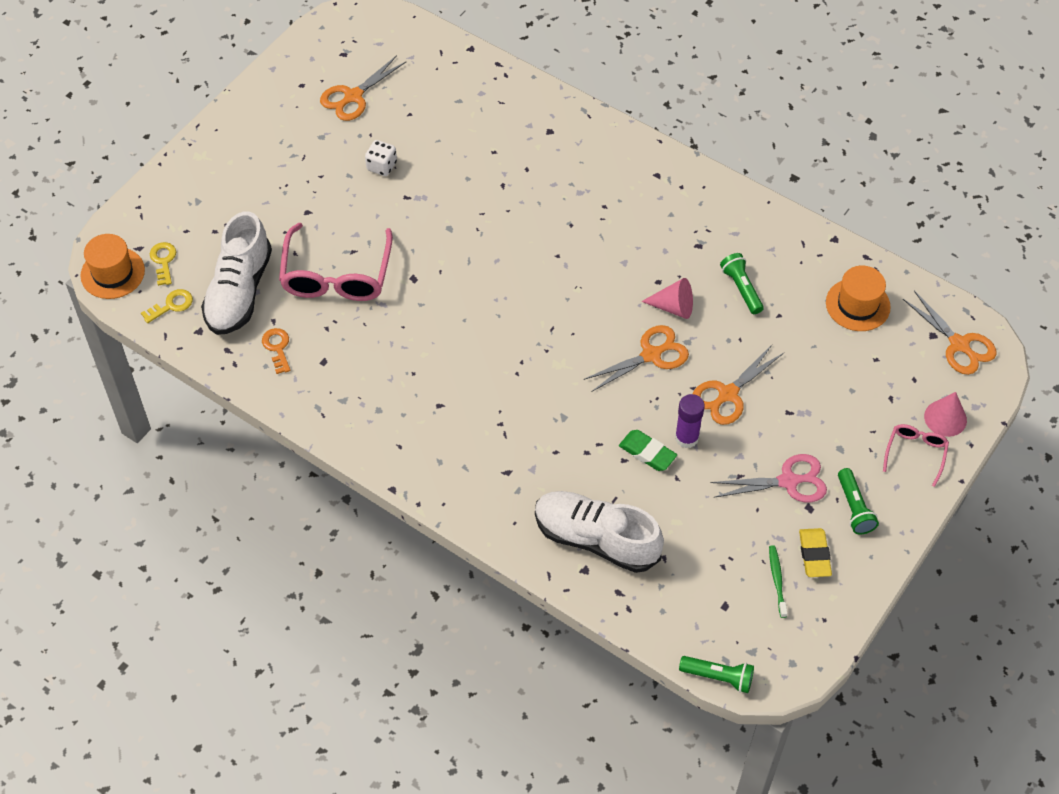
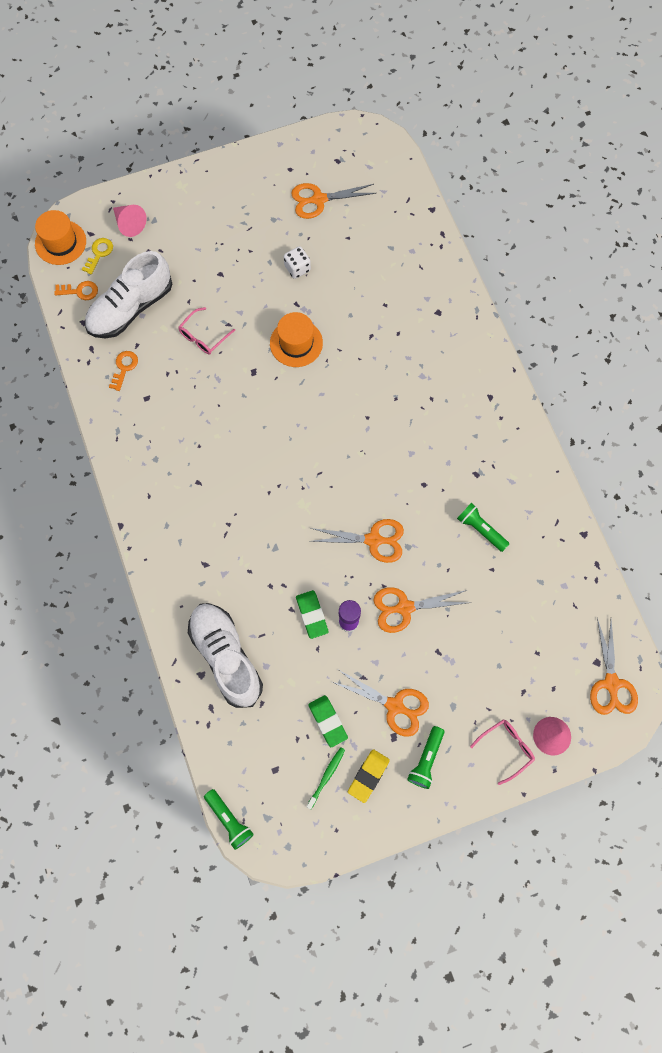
camera: 35 degrees right, 15 degrees up
yellow key [141,289,193,323] -> orange key [54,281,98,300]
pink glasses [279,223,393,301] -> pink glasses [178,307,235,355], size x0.51
pink cone [641,278,693,319] -> pink cone moved to [113,205,147,237]
pink scissors [711,454,827,503] -> orange scissors [333,670,429,737]
green flashlight [720,253,764,314] -> green flashlight turned 60 degrees counterclockwise [457,503,509,552]
orange hat [826,266,891,331] -> orange hat moved to [270,312,323,367]
none -> green eraser [308,695,348,747]

